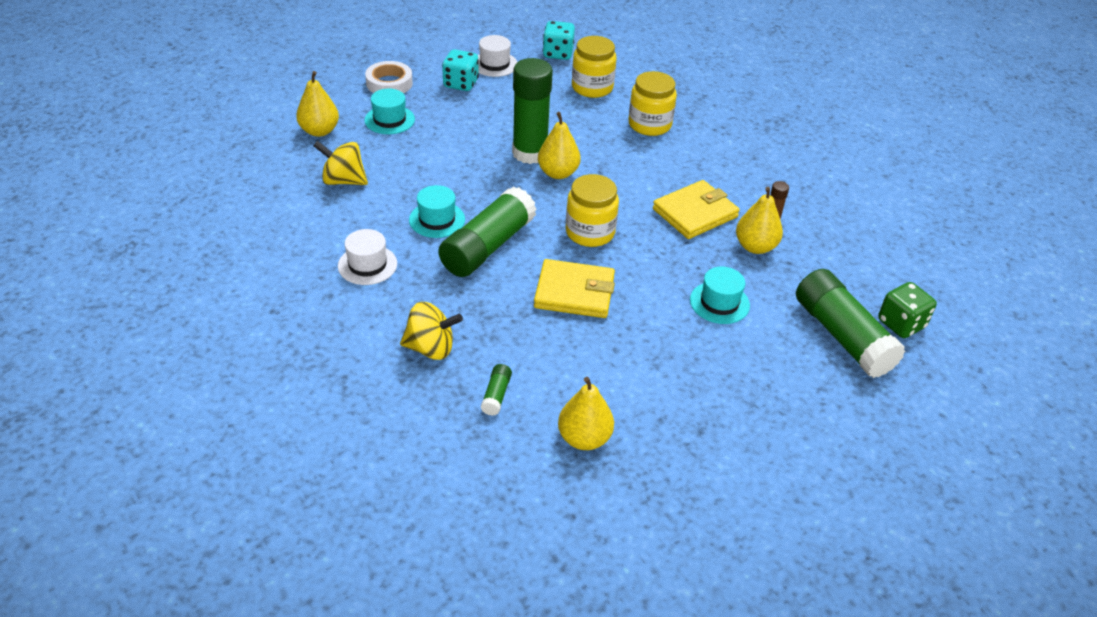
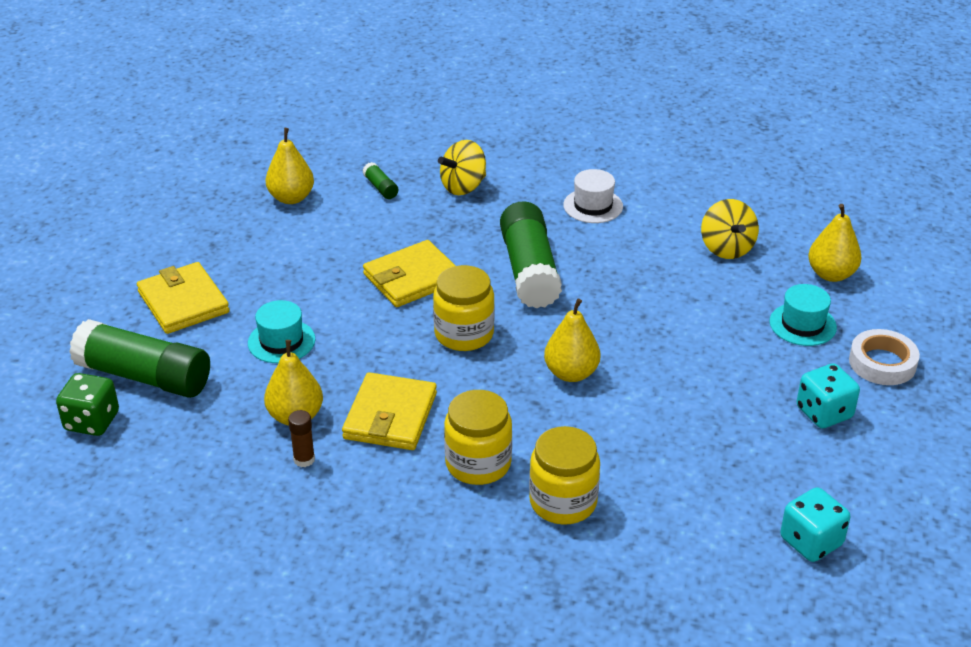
camera: 140 degrees right, 5 degrees down
yellow spinning top [313,141,368,185] -> yellow spinning top turned 105 degrees clockwise [701,199,759,259]
turquoise hat [409,185,465,238] -> none
white hat [478,35,517,77] -> none
green glue stick [512,58,553,164] -> none
yellow jar [572,36,617,98] -> yellow jar moved to [444,390,512,485]
none -> yellow wallet [137,262,230,334]

